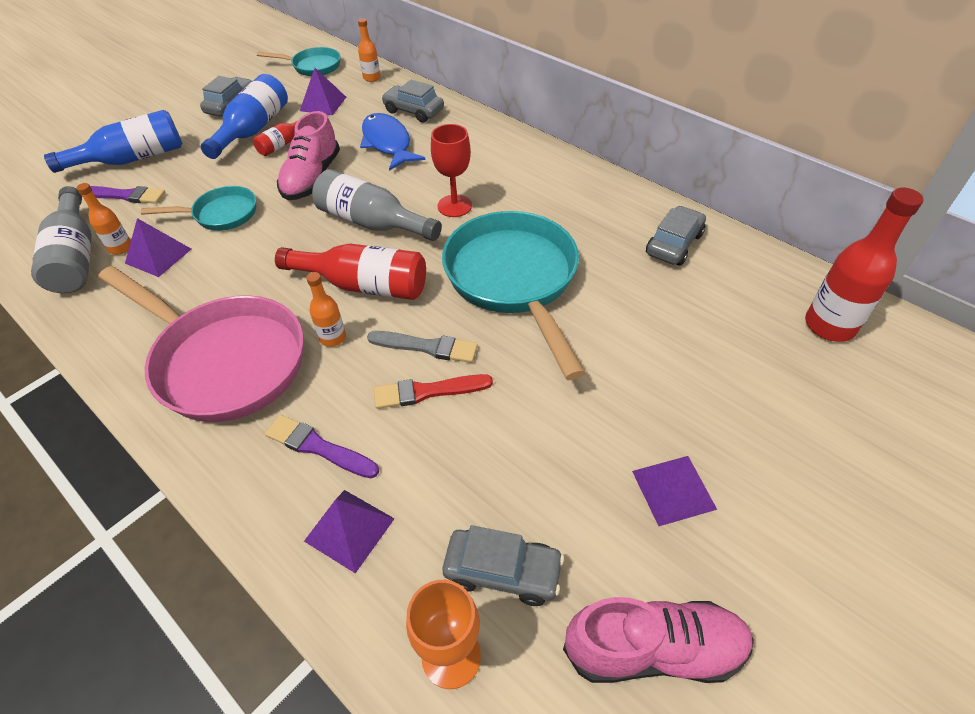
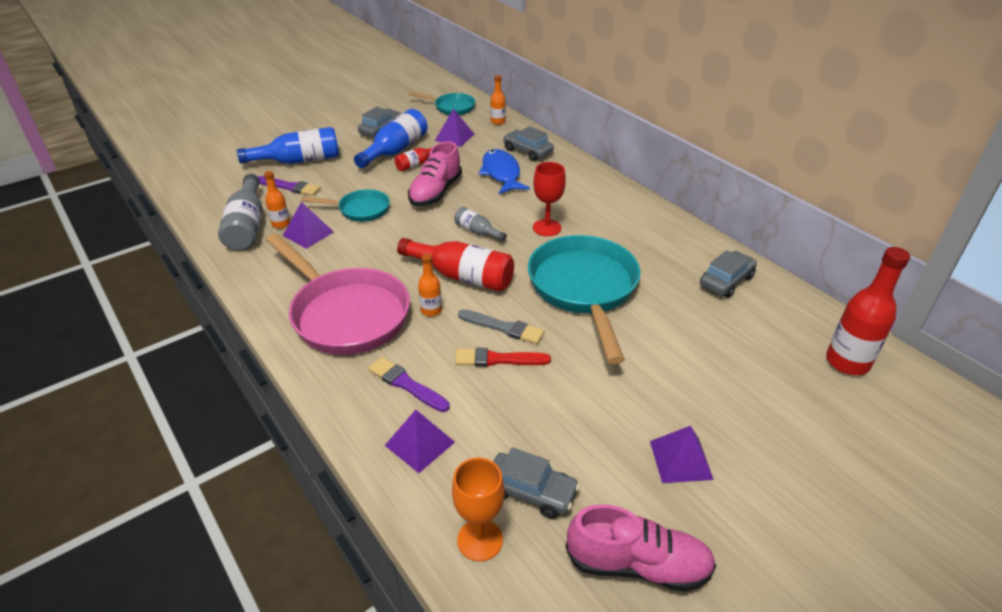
camera: 10 degrees right, 10 degrees down
grey bottle [312,169,442,241] -> grey bottle [454,207,507,242], size x0.54

